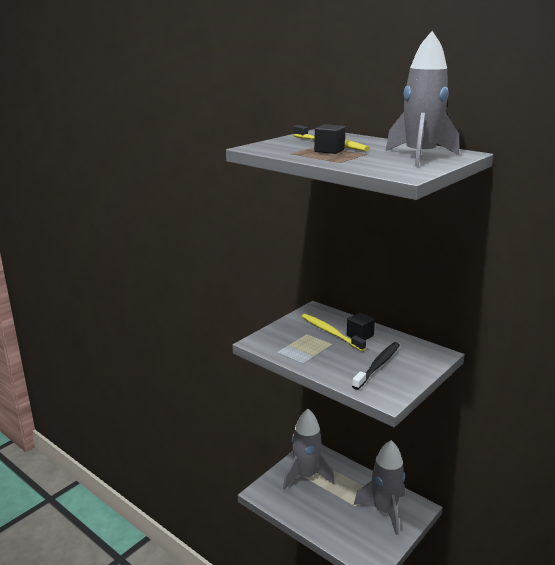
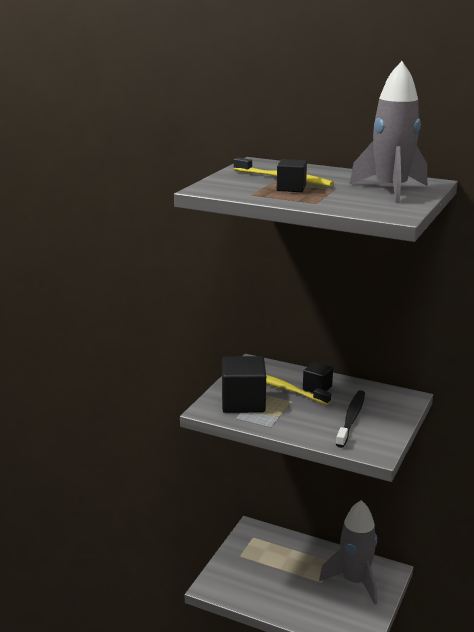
camera: 15 degrees left, 0 degrees up
grey rocket [283,409,335,490] -> none
none -> black cube [222,356,266,413]

